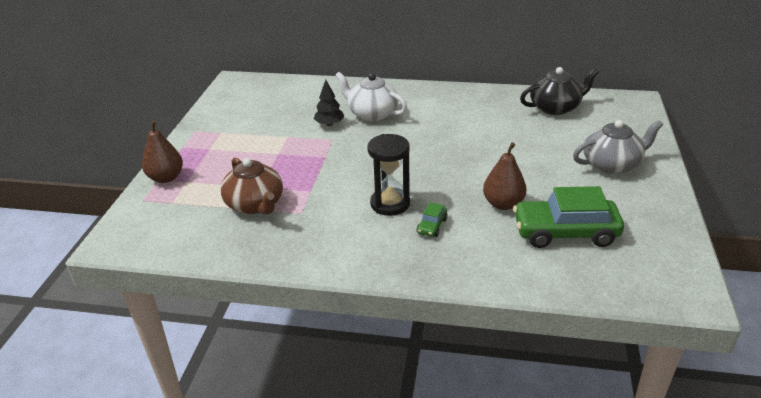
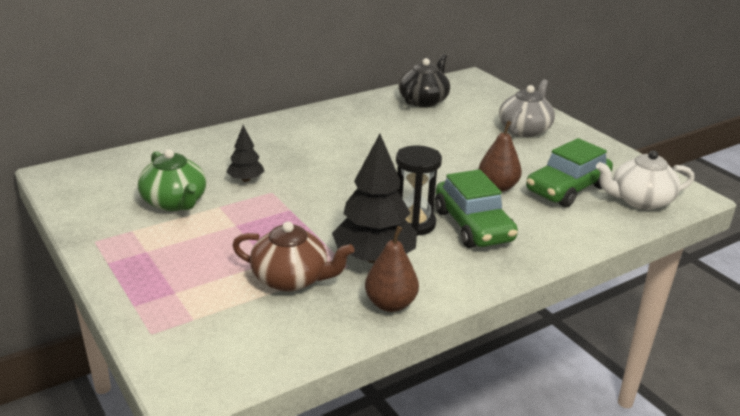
camera: 45 degrees left, 5 degrees down
brown pear [142,120,183,183] -> brown pear moved to [365,226,419,312]
white teapot [335,72,407,121] -> white teapot moved to [596,150,695,210]
green car [417,202,448,237] -> green car [435,169,518,248], size x2.28
none -> green teapot [138,149,206,211]
none -> black tree [332,134,417,263]

